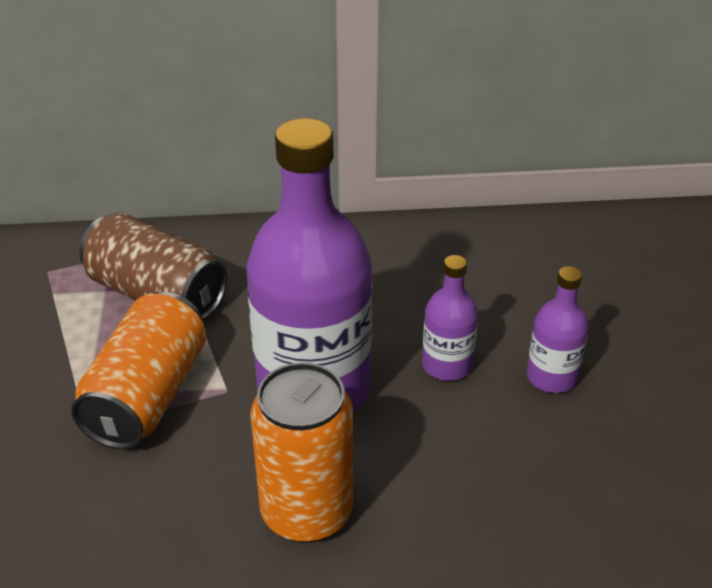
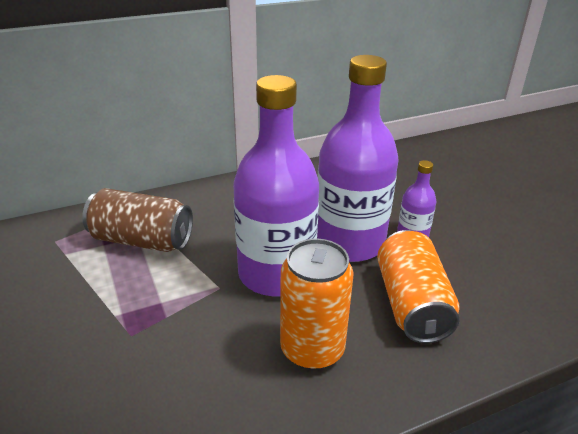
camera: 20 degrees left, 5 degrees down
orange can [71,292,206,449] -> orange can moved to [377,230,459,343]
purple bottle [422,255,478,381] -> purple bottle [317,55,398,262], size x2.18

